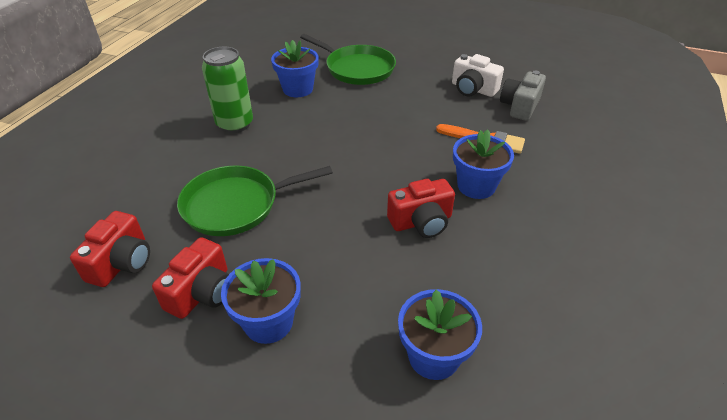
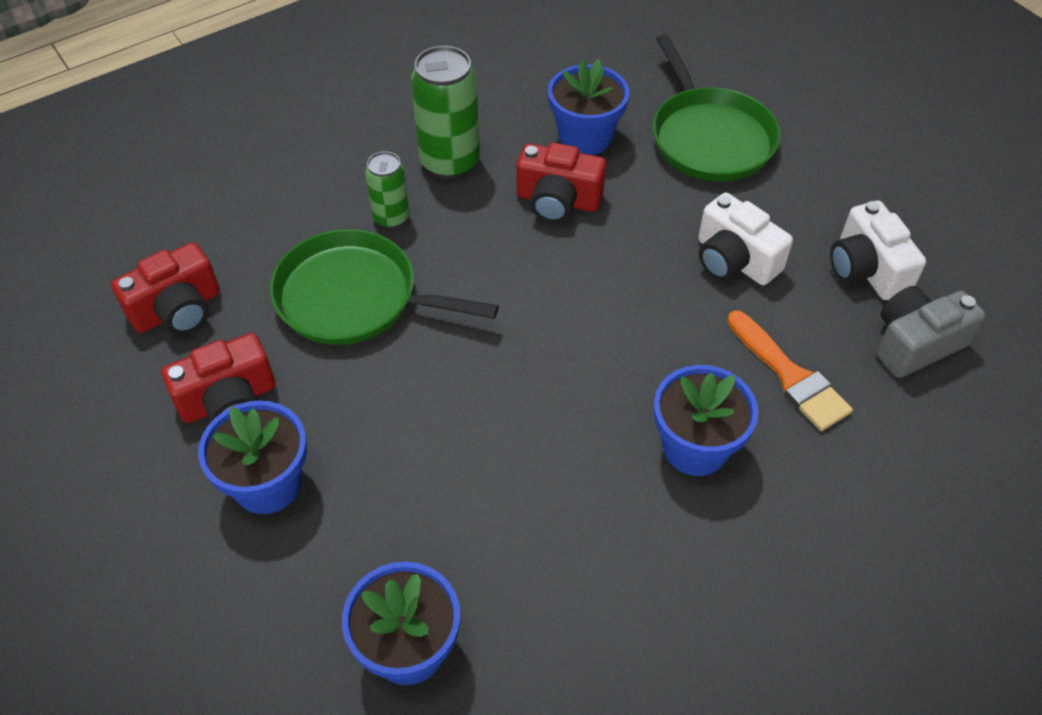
camera: 35 degrees right, 10 degrees up
red camera [387,179,455,238] -> red camera moved to [517,143,606,223]
none -> green can [365,151,410,229]
none -> white camera [698,193,793,285]

